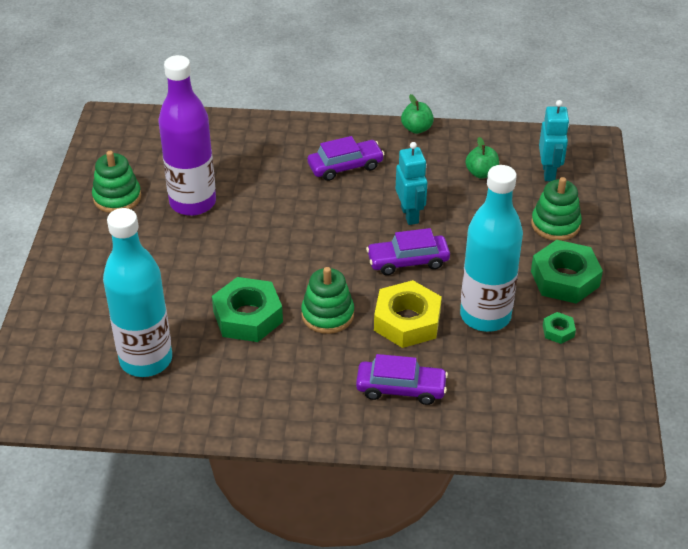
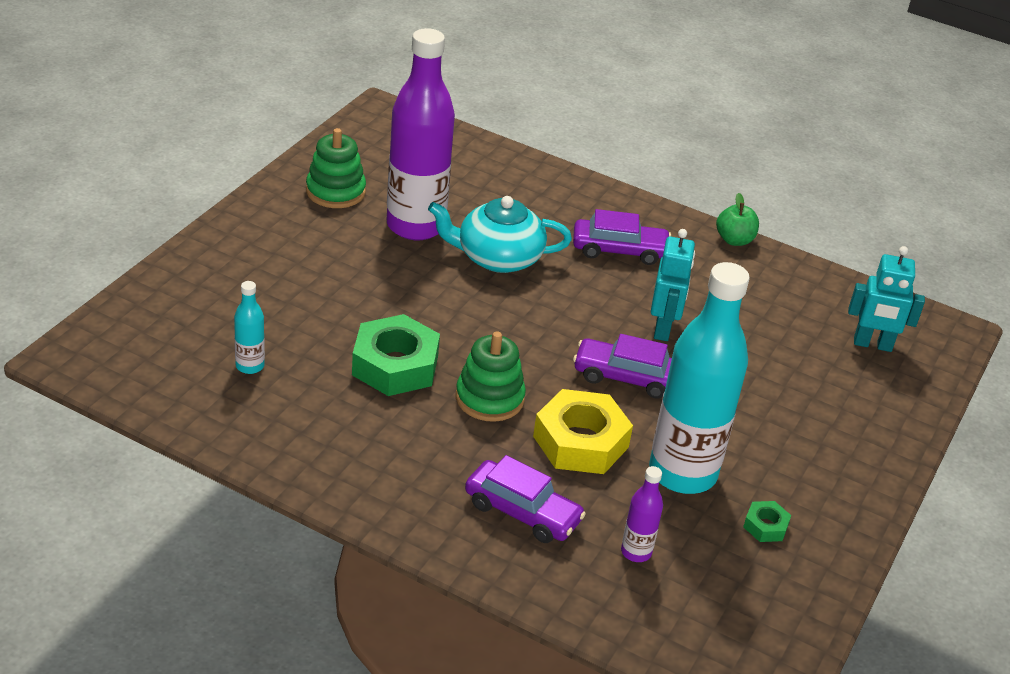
camera: 20 degrees right, 5 degrees down
turquoise bottle [103,208,172,377] -> turquoise bottle [234,281,265,374], size x0.43
green apple [465,137,499,179] -> none
green stacking toy [531,177,582,241] -> none
green nut [531,240,603,304] -> none
turquoise robot [539,100,570,181] -> turquoise robot turned 75 degrees clockwise [848,246,925,352]
none -> turquoise teapot [428,196,572,273]
none -> purple bottle [621,466,663,562]

